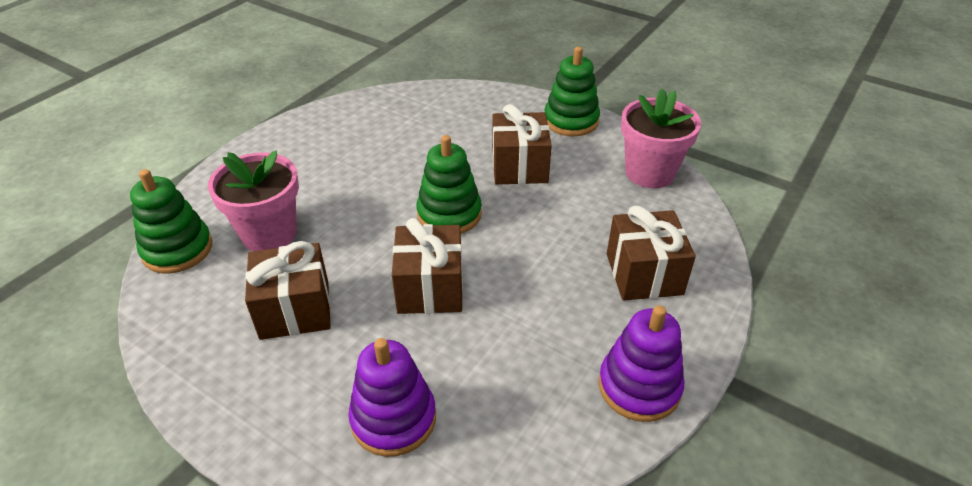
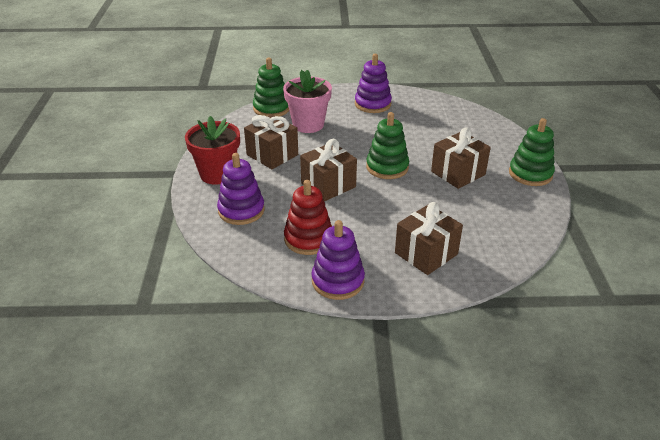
camera: 55 degrees right, 5 degrees down
pink flower pot [621,88,701,188] -> none
none -> red flower pot [185,116,240,185]
none -> red stacking toy [284,180,332,255]
none -> purple stacking toy [355,54,392,113]

